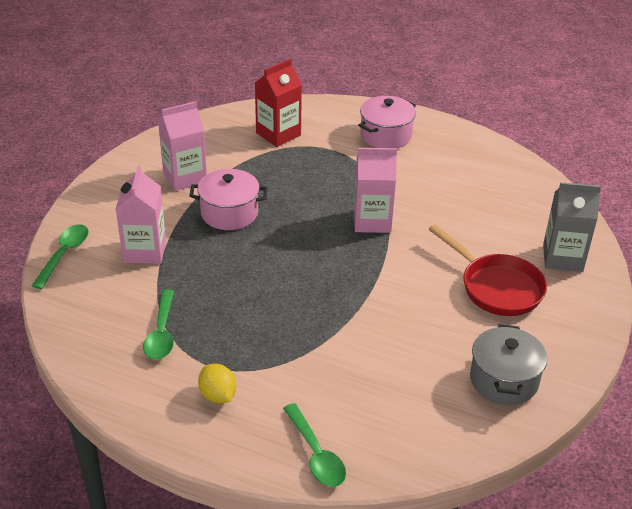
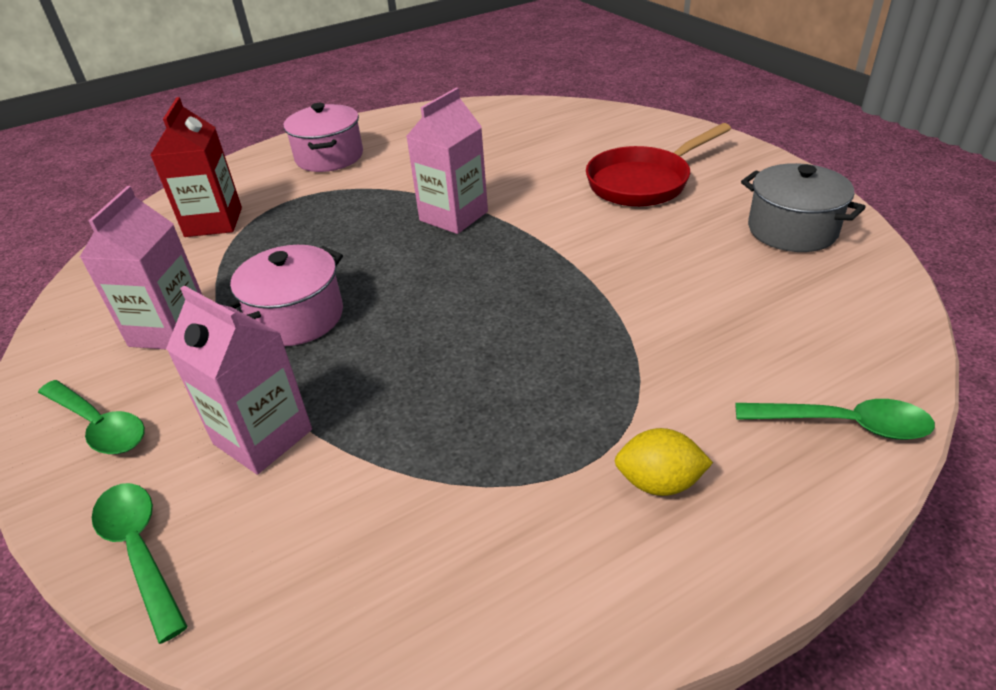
camera: 50 degrees left, 0 degrees up
green spoon [143,290,174,360] -> green spoon moved to [38,380,145,454]
red pan [429,224,547,316] -> red pan turned 150 degrees clockwise [586,123,731,207]
grey carton [543,182,601,272] -> none

